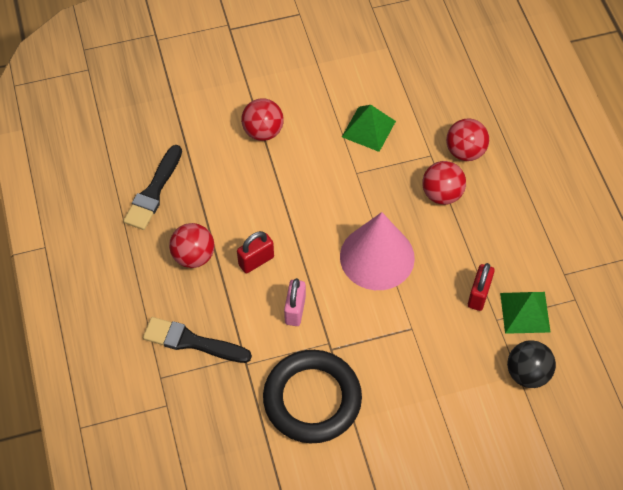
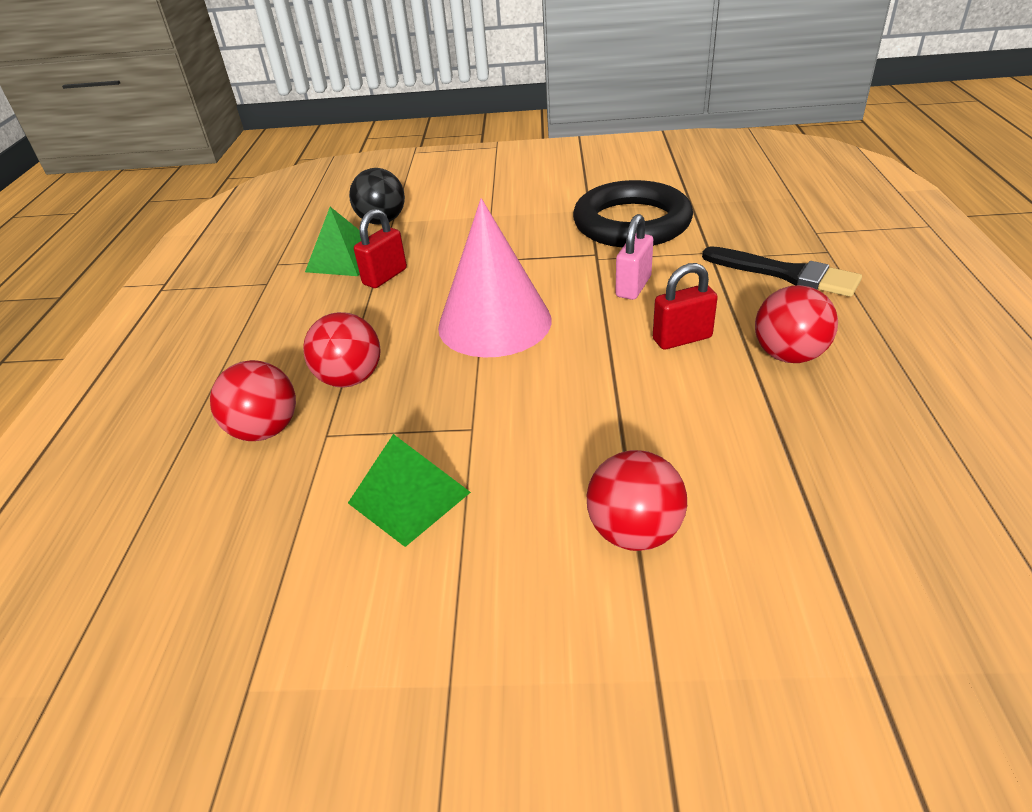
camera: 160 degrees left, 20 degrees down
black brush [123,145,182,230] -> none

